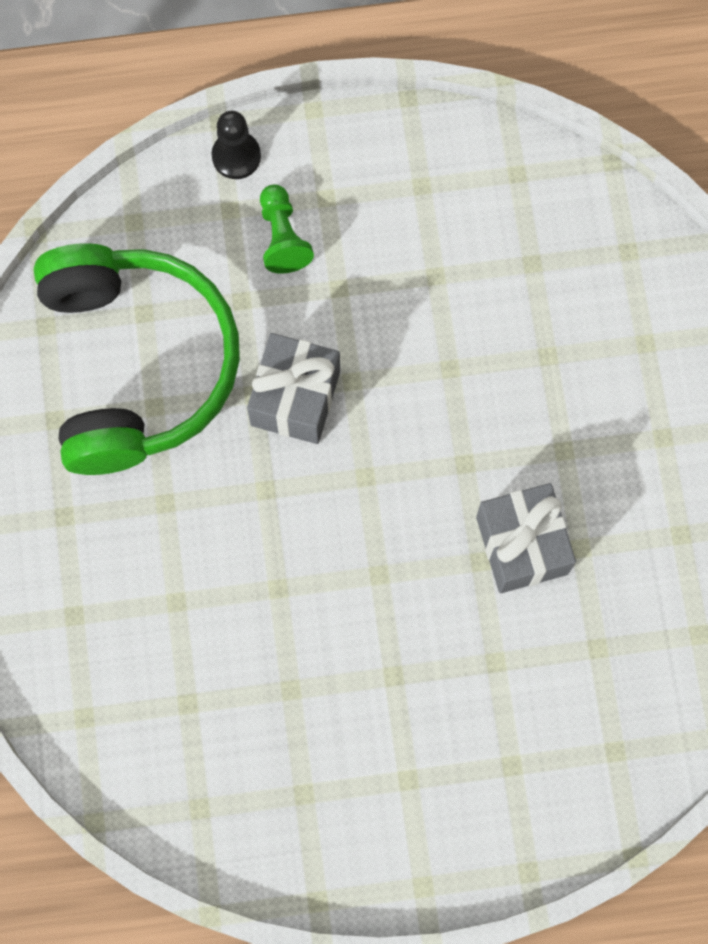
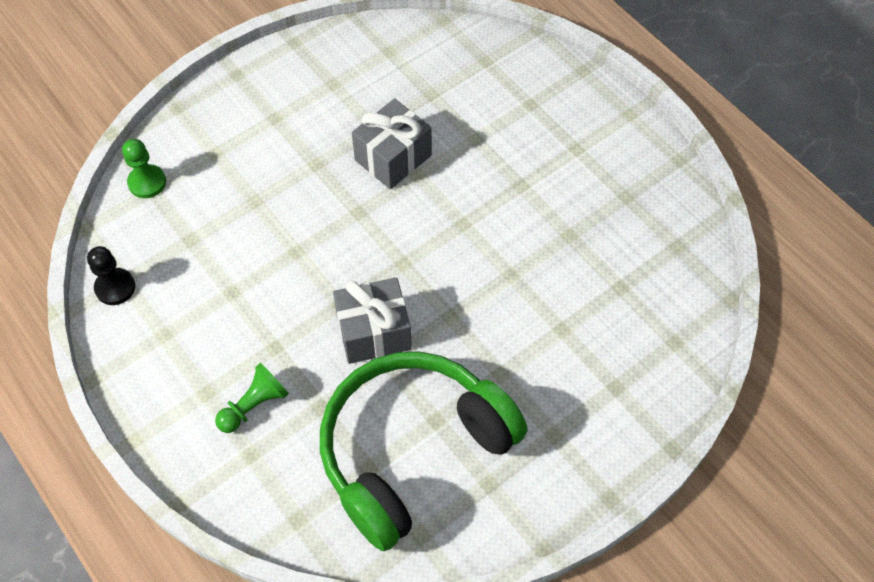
camera: 120 degrees left, 15 degrees down
black pawn [212,111,261,179] -> black pawn moved to [87,246,135,305]
none -> green pawn [122,139,166,198]

